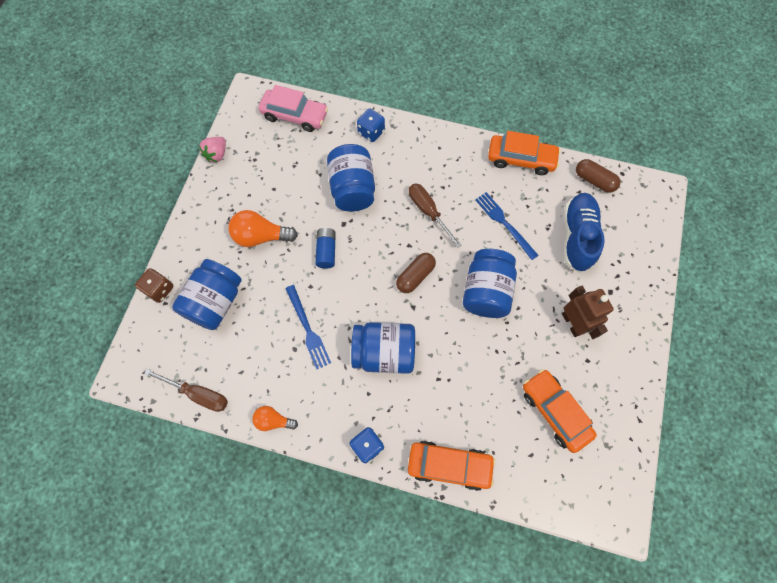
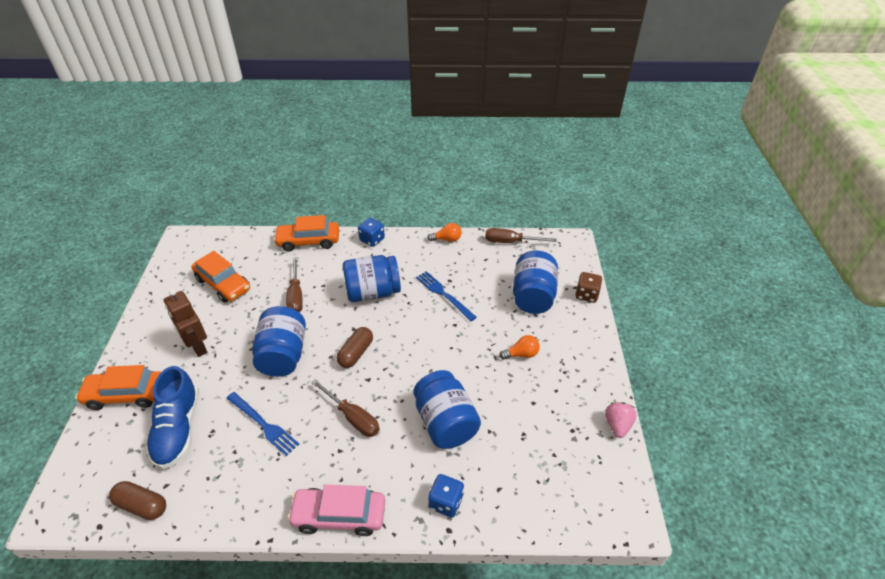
camera: 165 degrees right, 25 degrees down
orange light bulb [229,210,298,247] -> orange light bulb [499,335,540,360], size x0.60
pink car [259,85,328,132] -> pink car moved to [287,485,385,536]
blue battery [316,228,336,268] -> none
orange car [488,131,561,175] -> orange car moved to [75,365,161,410]
none -> brown screwdriver [286,257,303,312]

